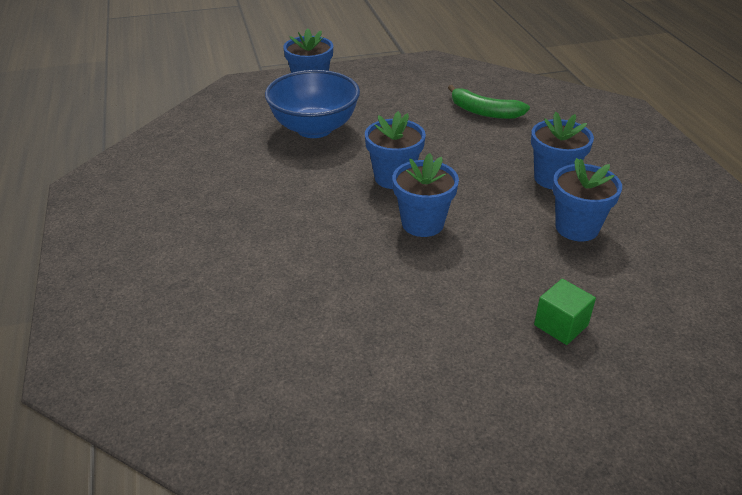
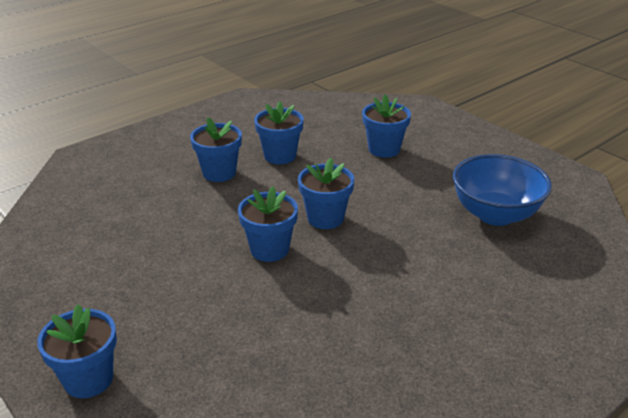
camera: 115 degrees left, 5 degrees down
blue bowl [265,70,360,138] -> blue bowl moved to [453,154,552,226]
green banana [448,85,530,119] -> none
green cube [534,279,596,345] -> blue flower pot [362,94,411,158]

